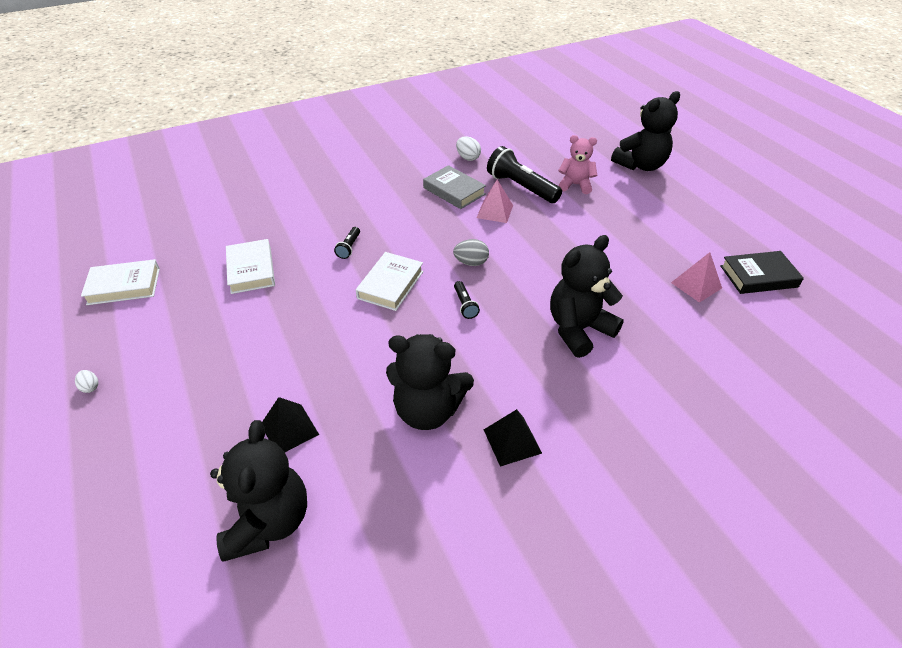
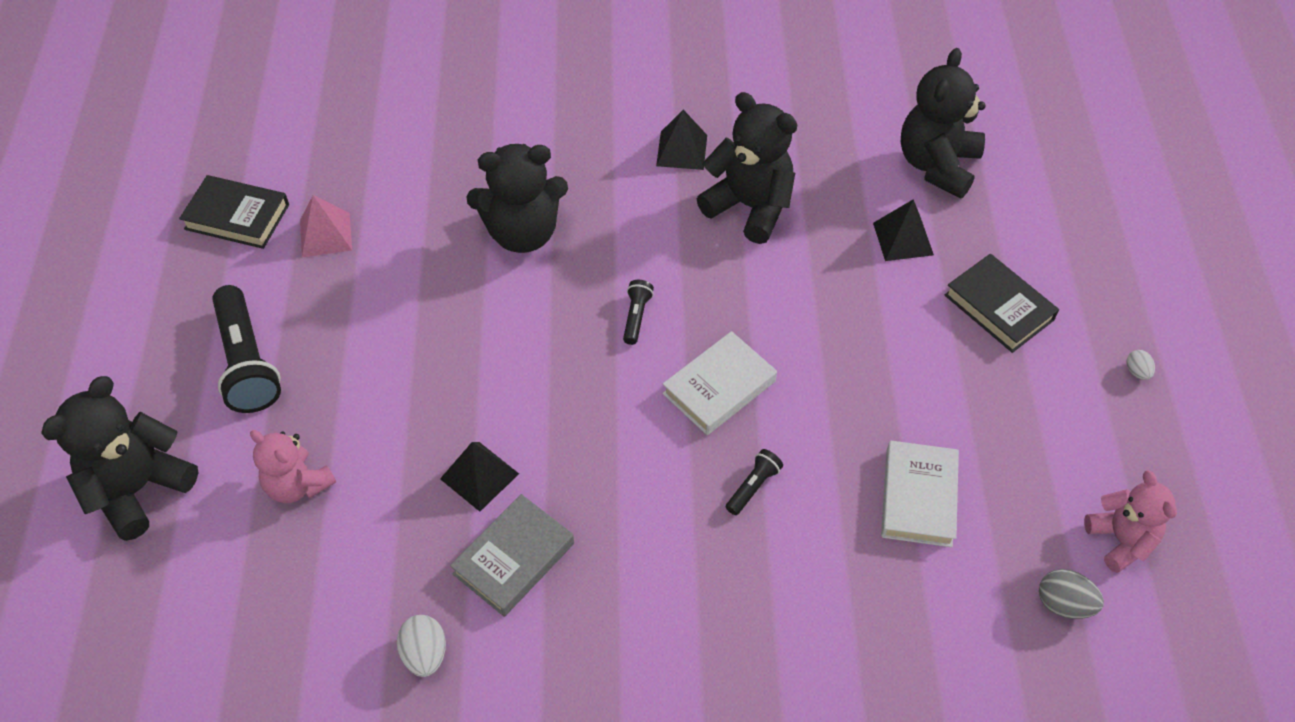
camera: 155 degrees left, 10 degrees up
white book [81,259,160,305] -> pink teddy bear [1084,470,1177,573]
grey book [423,165,486,209] -> grey book turned 60 degrees clockwise [450,494,574,617]
grey egg [453,239,489,266] -> grey egg moved to [1039,569,1104,619]
pink pyramid [477,180,513,223] -> black pyramid [440,442,519,512]
black flashlight [487,146,562,203] -> black flashlight moved to [212,285,281,413]
black teddy bear [611,91,680,171] -> black teddy bear turned 45 degrees counterclockwise [41,376,198,541]
none -> black book [945,254,1059,353]

